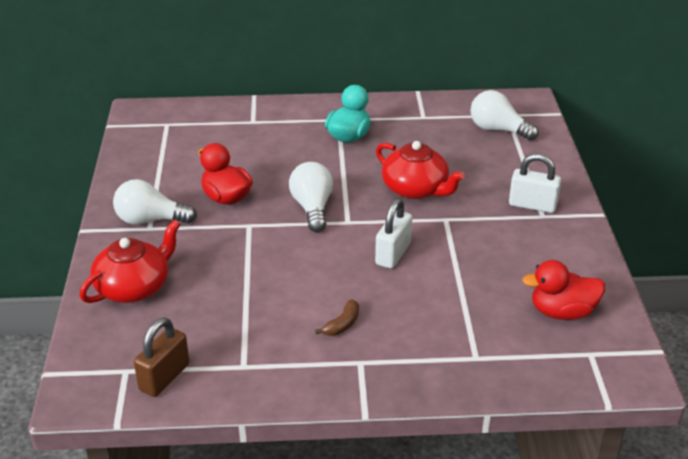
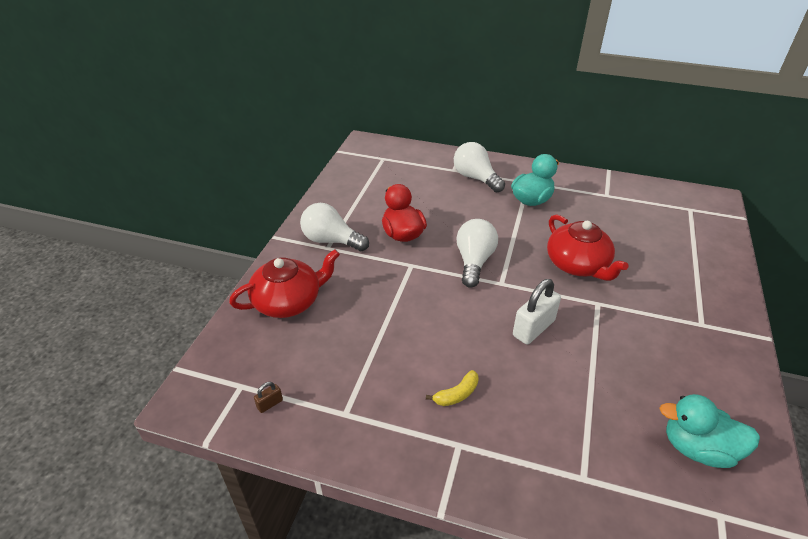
camera: 20 degrees right, 5 degrees up
brown padlock [134,318,189,397] -> brown padlock [254,382,283,413], size x0.46
brown banana [315,300,359,336] -> yellow banana [426,370,479,406]
white light bulb [470,90,539,140] -> white light bulb moved to [454,142,505,192]
white padlock [509,154,561,213] -> none
red duck [522,260,605,320] -> turquoise duck [659,394,760,468]

